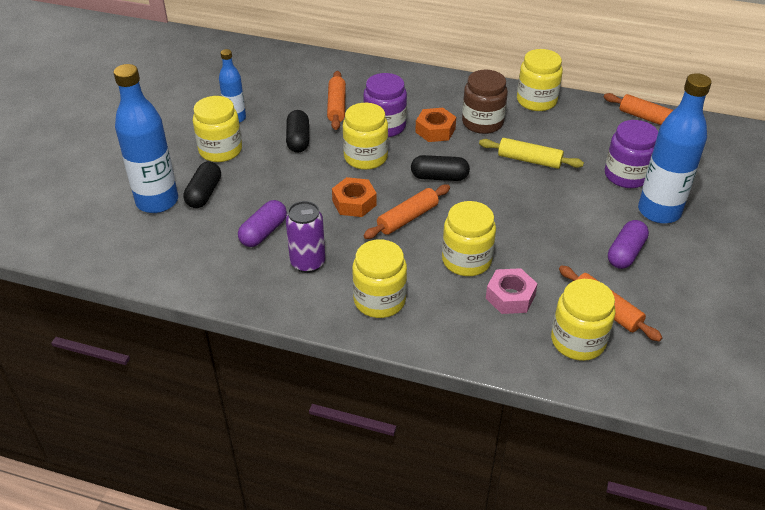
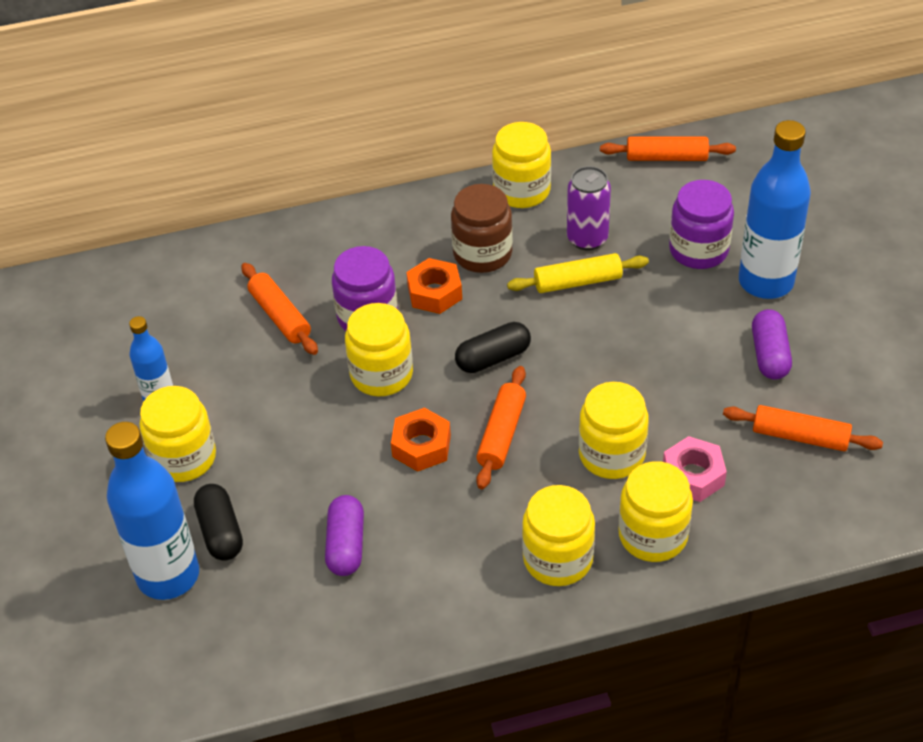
camera: 30 degrees left, 5 degrees up
black capsule [286,110,309,153] -> none
purple can [286,201,325,273] -> purple can moved to [567,166,611,250]
yellow jar [551,279,616,361] -> yellow jar moved to [619,461,693,562]

